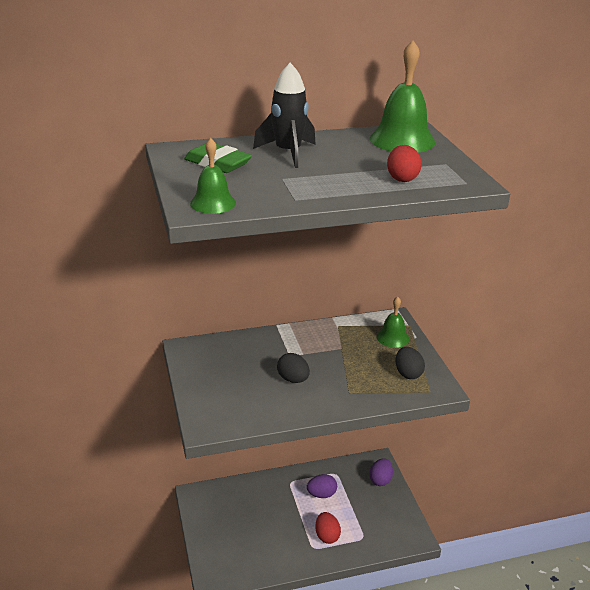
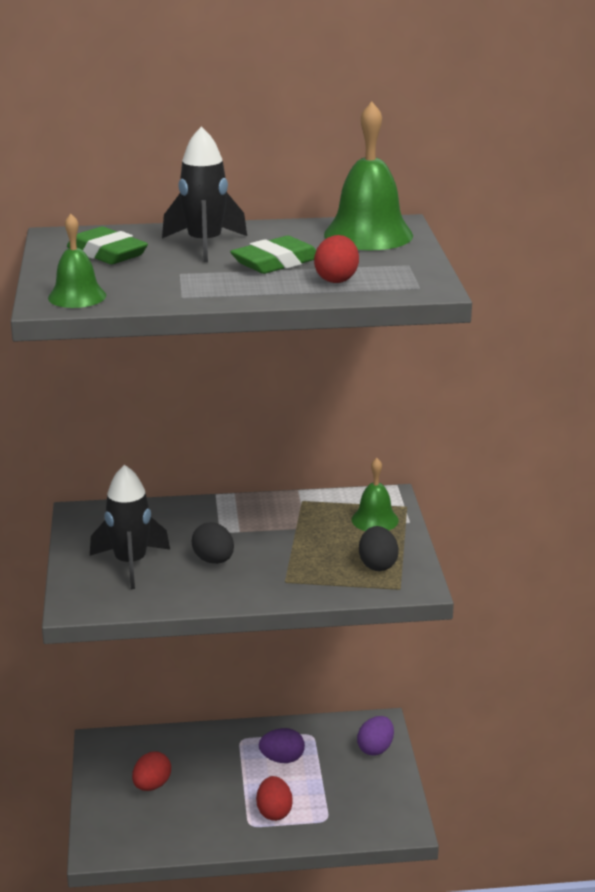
camera: 10 degrees right, 5 degrees down
none -> black rocket [90,465,170,589]
none -> red egg [132,751,171,791]
none -> green eraser [230,236,316,274]

